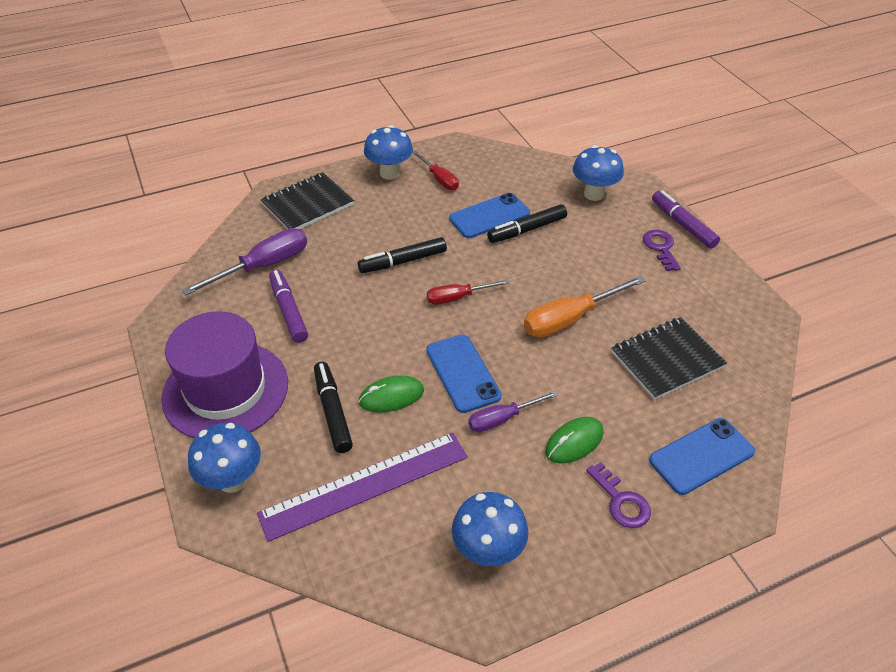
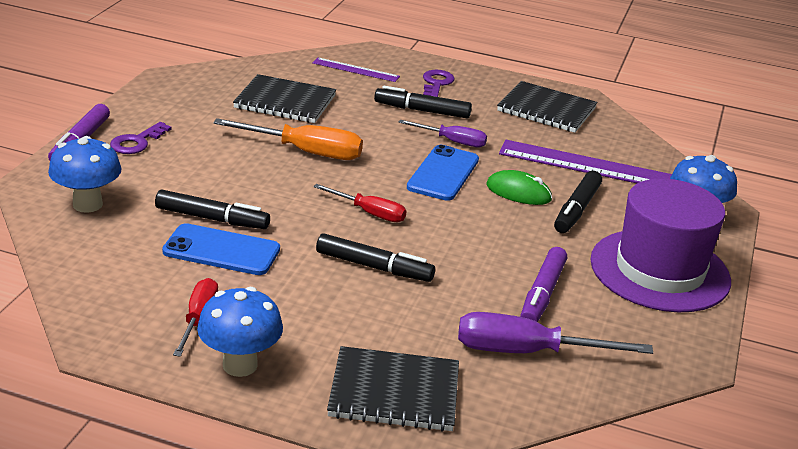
camera: 140 degrees left, 15 degrees down
blue mushroom [452,492,528,566] -> black notebook [497,81,597,133]
green mouse [545,417,604,463] -> black marker [374,86,472,119]
blue phone [649,418,755,495] -> purple ruler [312,57,400,82]

